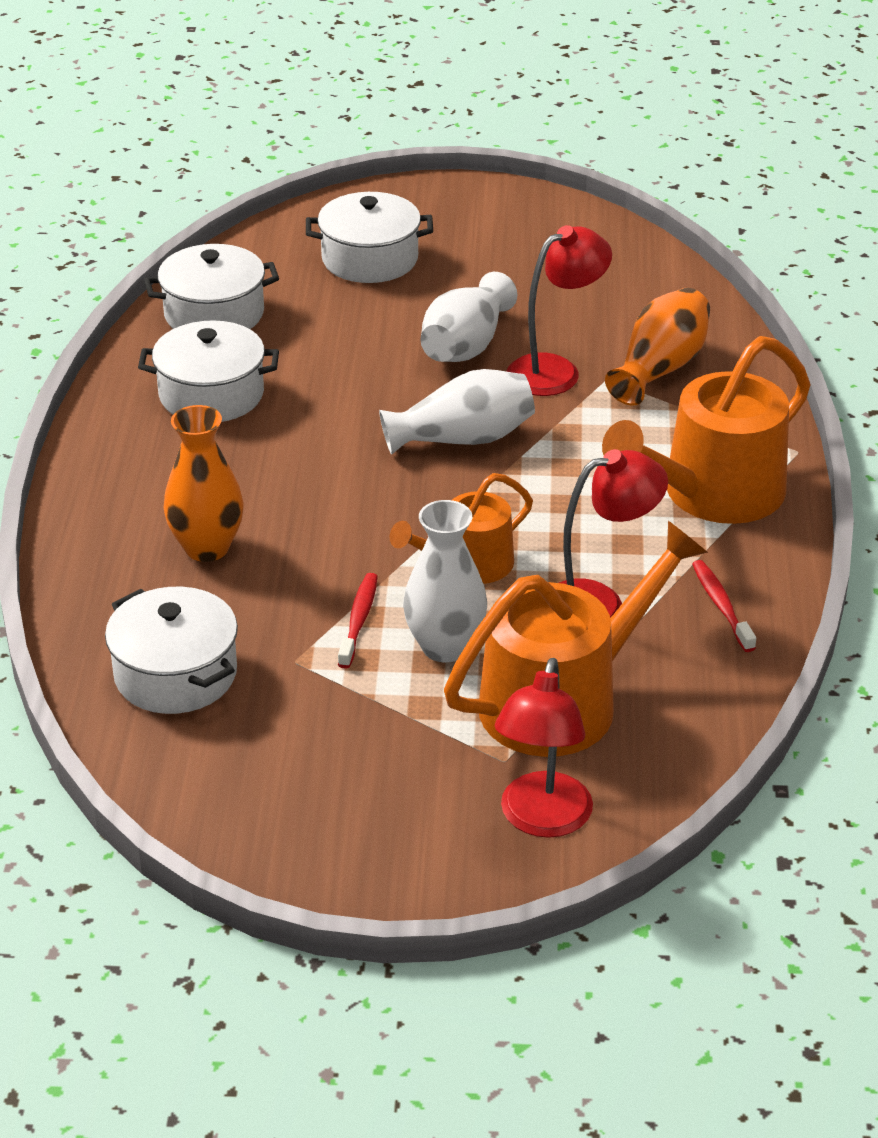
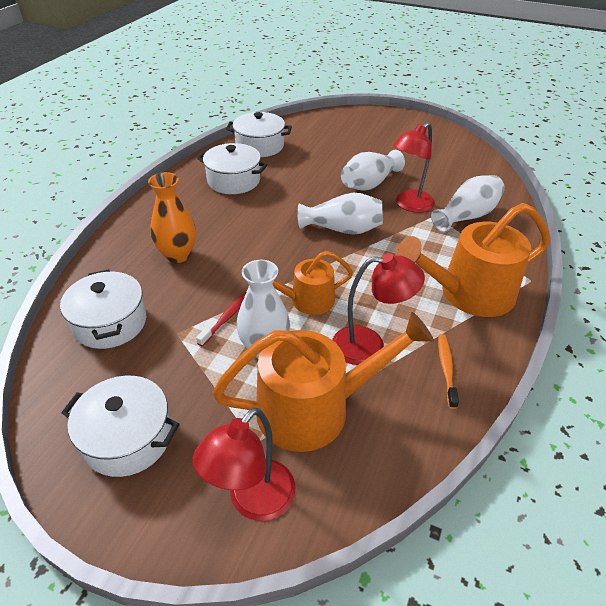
camera: 20 degrees right, 5 degrees up
white pot [306,192,433,283] -> white pot moved to [61,376,180,477]
red lamp [506,225,612,396] -> red lamp turned 150 degrees clockwise [393,122,435,213]
orange vase [605,288,710,406] -> white vase [431,175,505,233]
red toothbrush [692,560,756,652] -> orange toothbrush [438,334,459,409]

